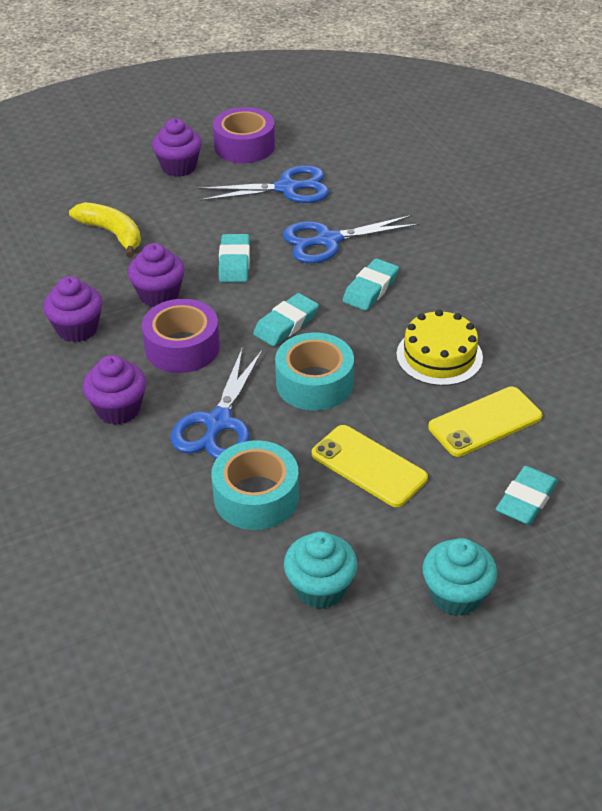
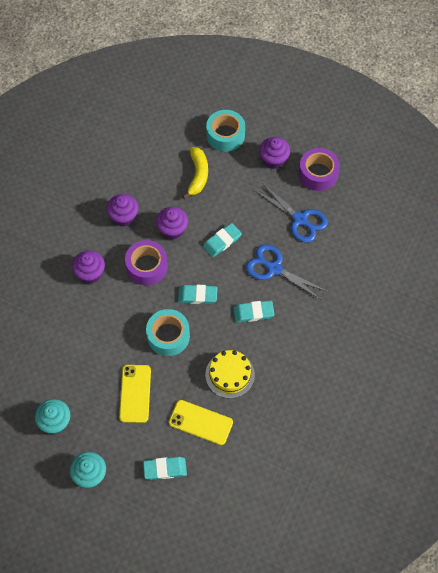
camera: 50 degrees right, 20 degrees up
blue scissors [171,349,263,459] -> none
turquoise tape [211,440,299,530] -> turquoise tape moved to [206,110,245,152]

